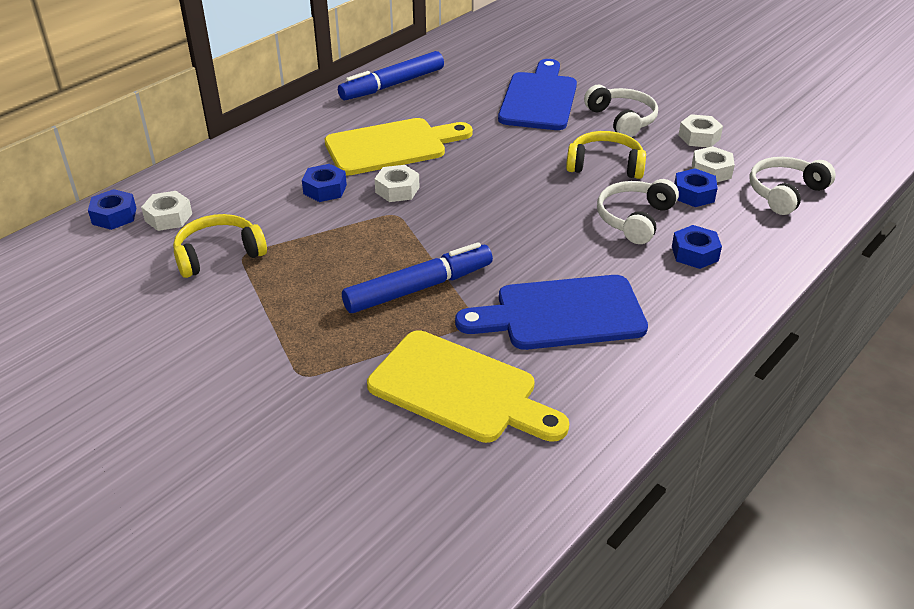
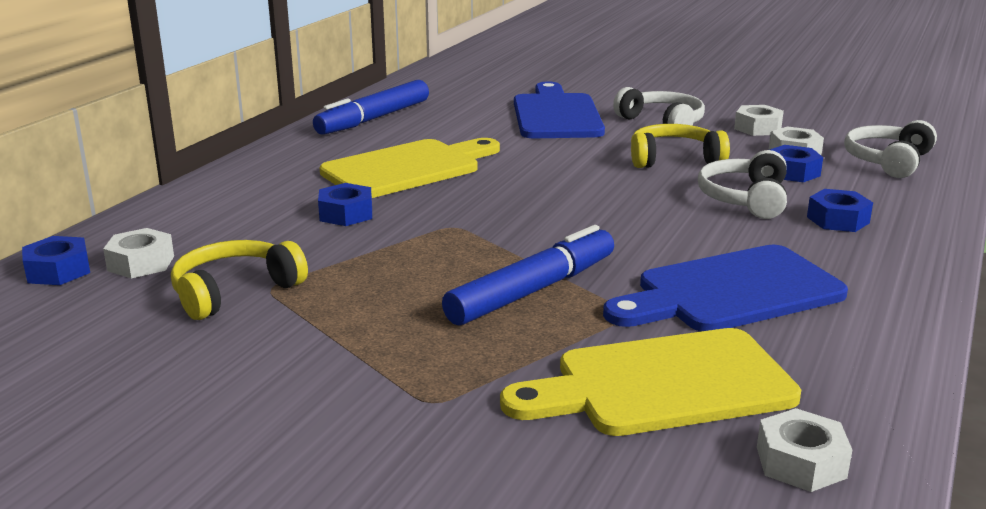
camera: 15 degrees left, 15 degrees down
yellow cutting board [367,330,569,443] -> yellow cutting board turned 150 degrees clockwise [500,328,801,436]
white nut [374,165,420,202] -> white nut moved to [757,408,852,492]

